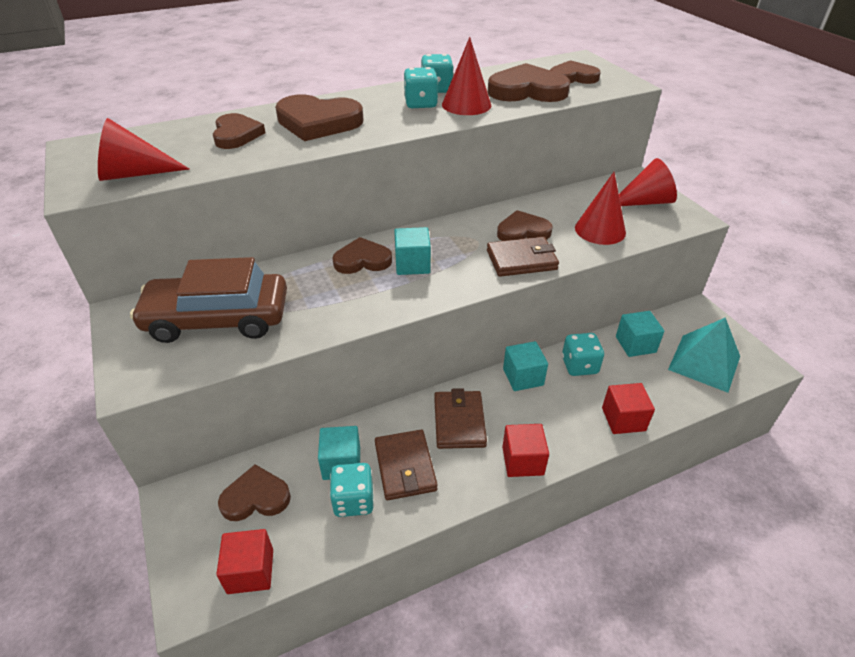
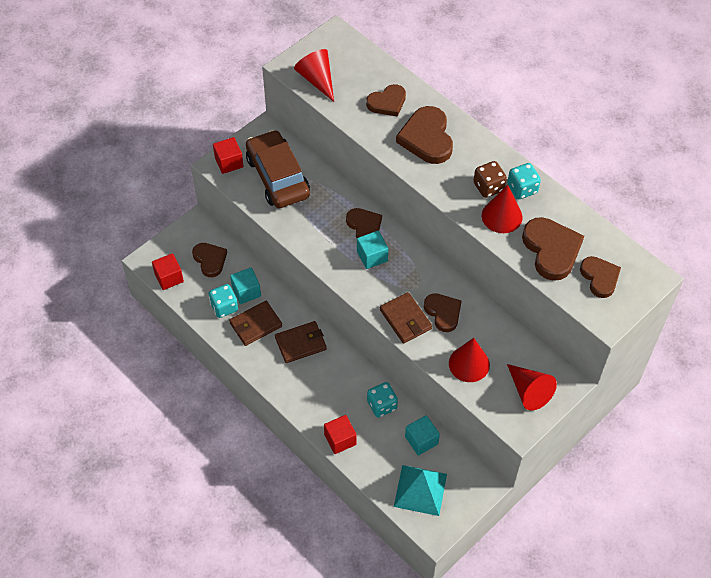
camera: 70 degrees right, 15 degrees up
turquoise dice [404,67,438,108] -> brown dice [474,161,507,198]
red cube [502,424,549,477] -> red cube moved to [213,137,244,174]
turquoise cube [503,341,548,391] -> none

